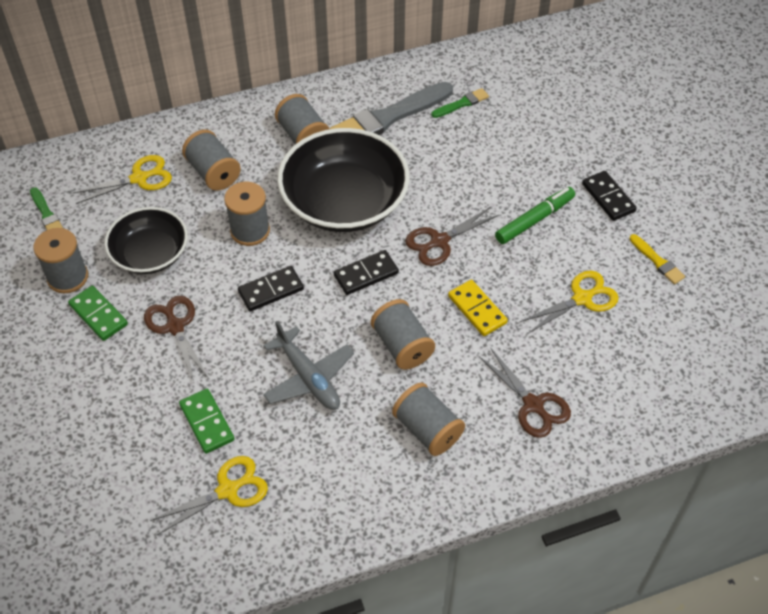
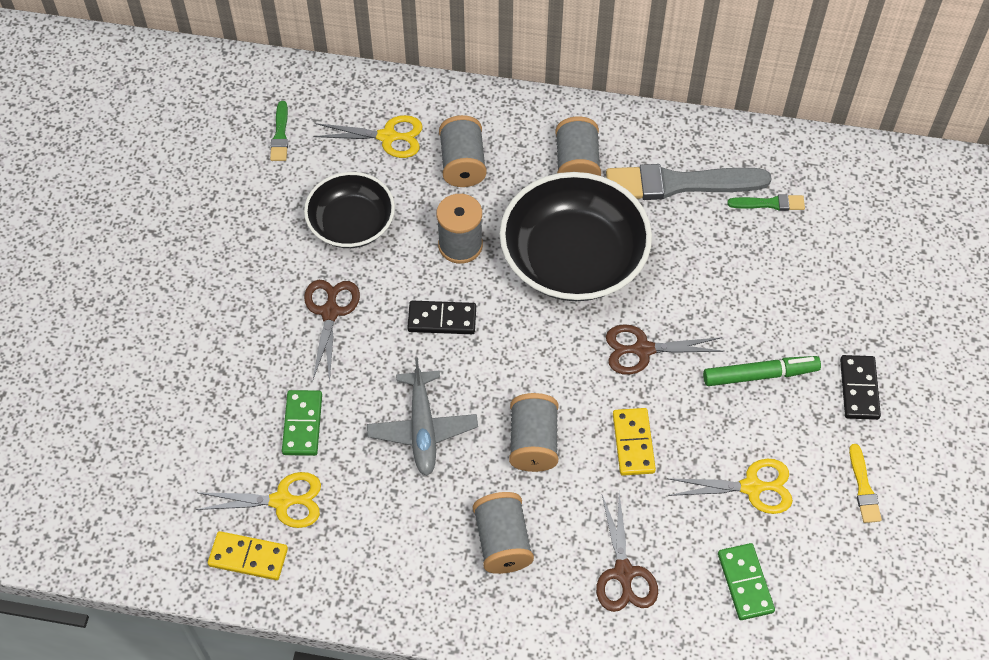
camera: 30 degrees right, 5 degrees up
grey spool [33,228,88,293] -> none
green domino [68,286,128,341] -> green domino moved to [718,543,775,620]
black domino [334,250,399,295] -> none
none -> yellow domino [208,531,288,580]

